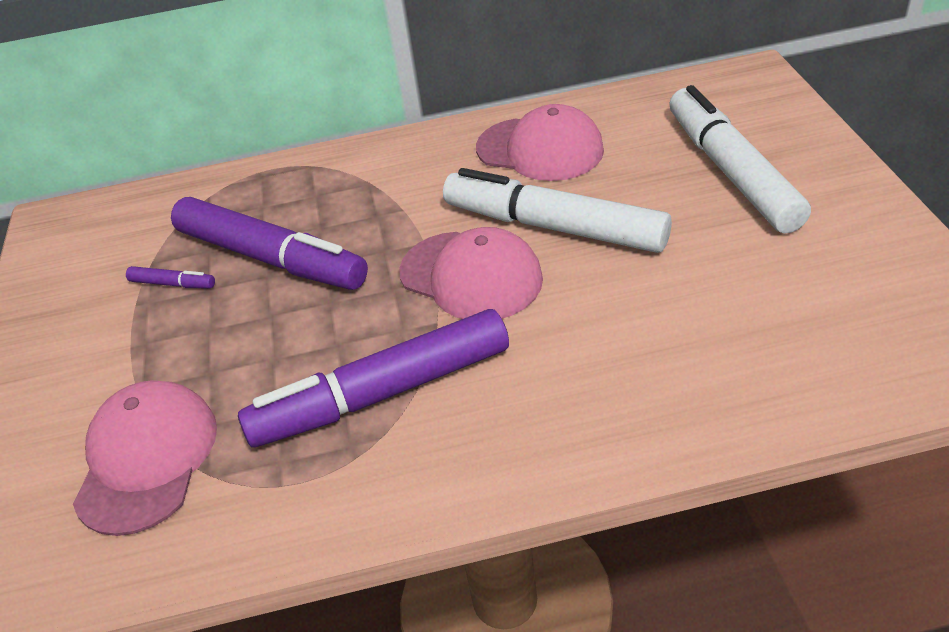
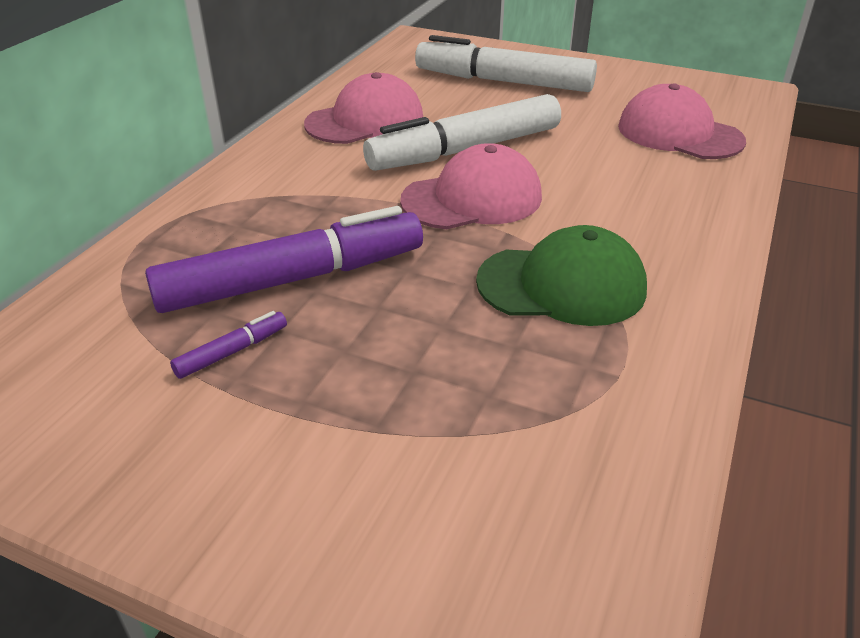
camera: 60 degrees left, 5 degrees down
pink cap [73,380,217,536] -> pink cap moved to [618,83,746,159]
purple marker [238,309,509,447] -> green cap [476,225,647,326]

